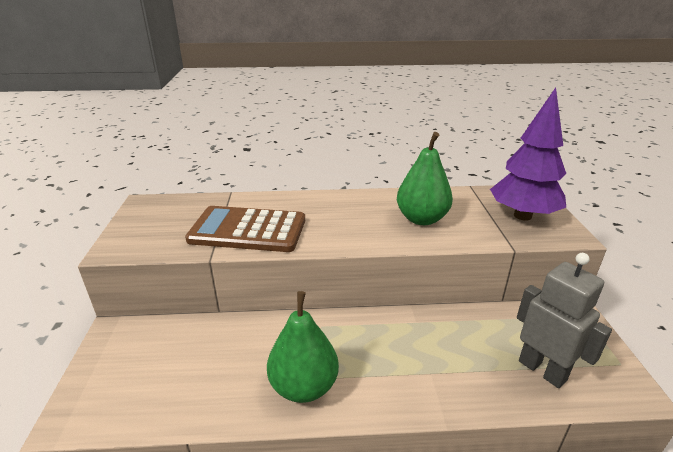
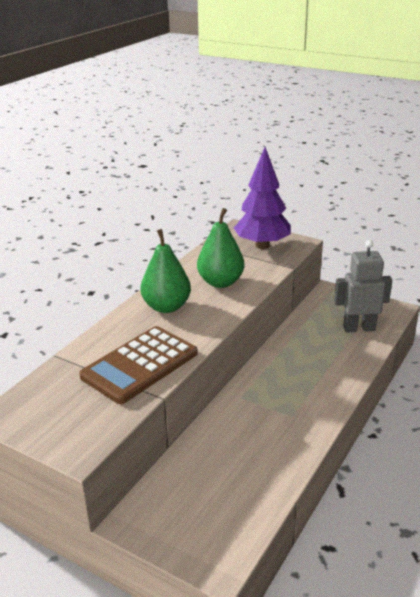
camera: 55 degrees left, 0 degrees up
green pear [267,291,339,403] -> green pear moved to [140,229,191,313]

